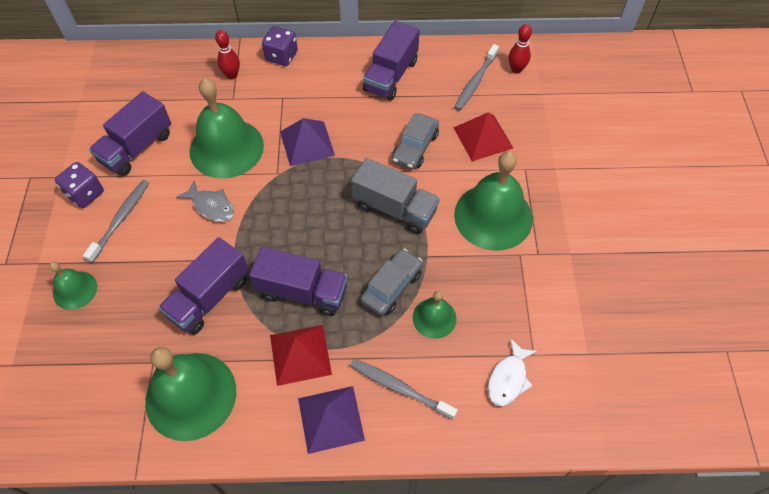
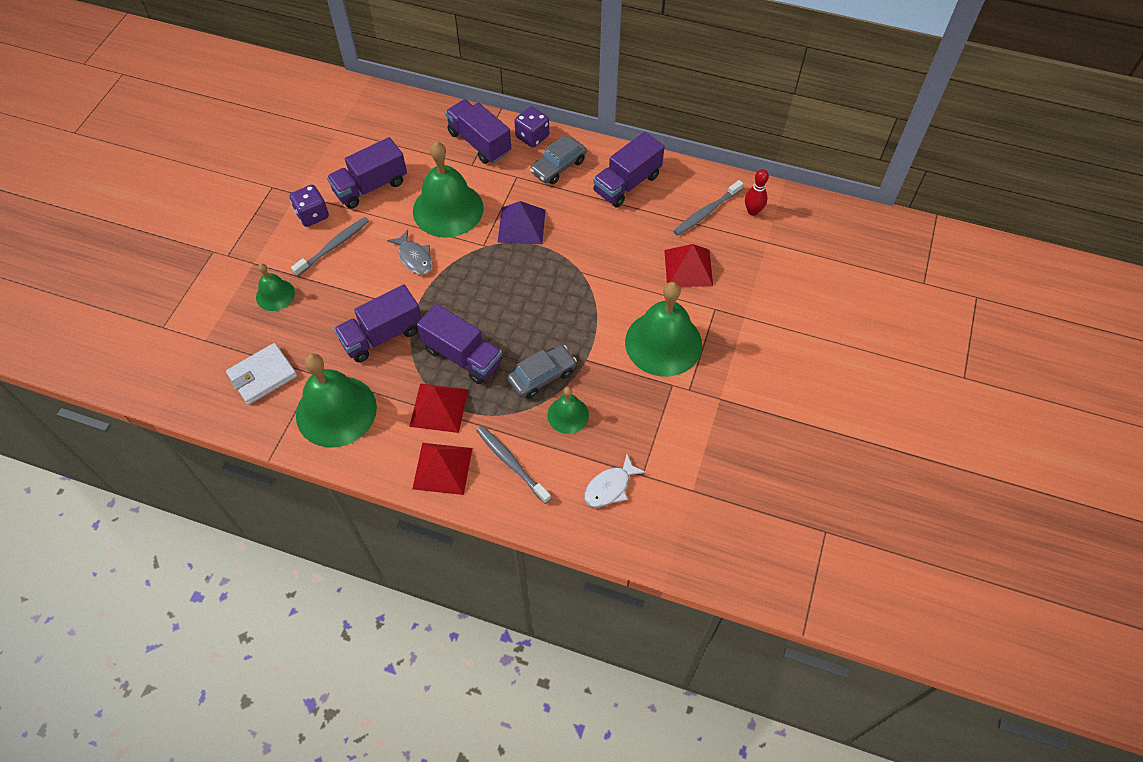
camera: 20 degrees right, 0 degrees up
red bowling pin [215,30,240,79] -> purple truck [445,99,511,164]
purple pyramid [298,386,365,454] -> red pyramid [412,443,472,495]
grey truck [351,158,440,234] -> none
grey car [392,113,439,169] -> grey car moved to [530,135,586,184]
none -> white wallet [226,343,297,405]

